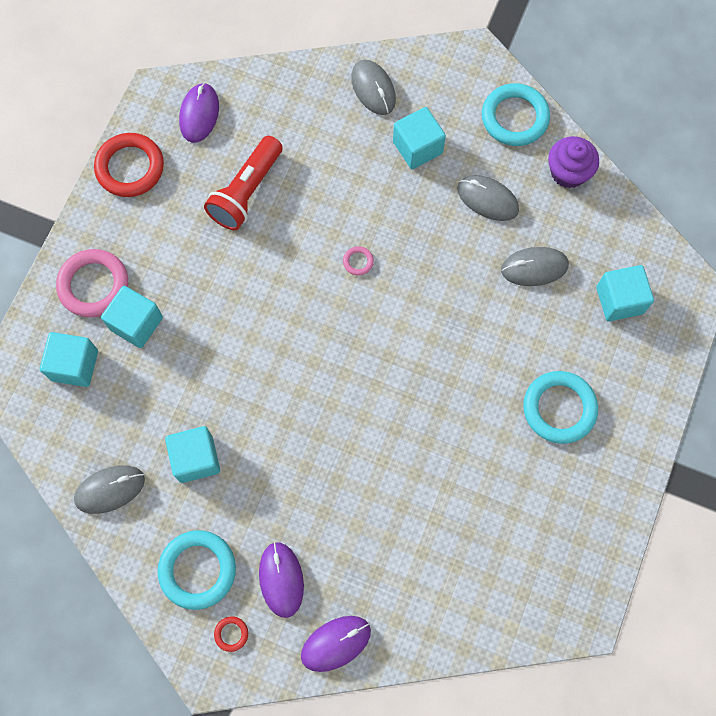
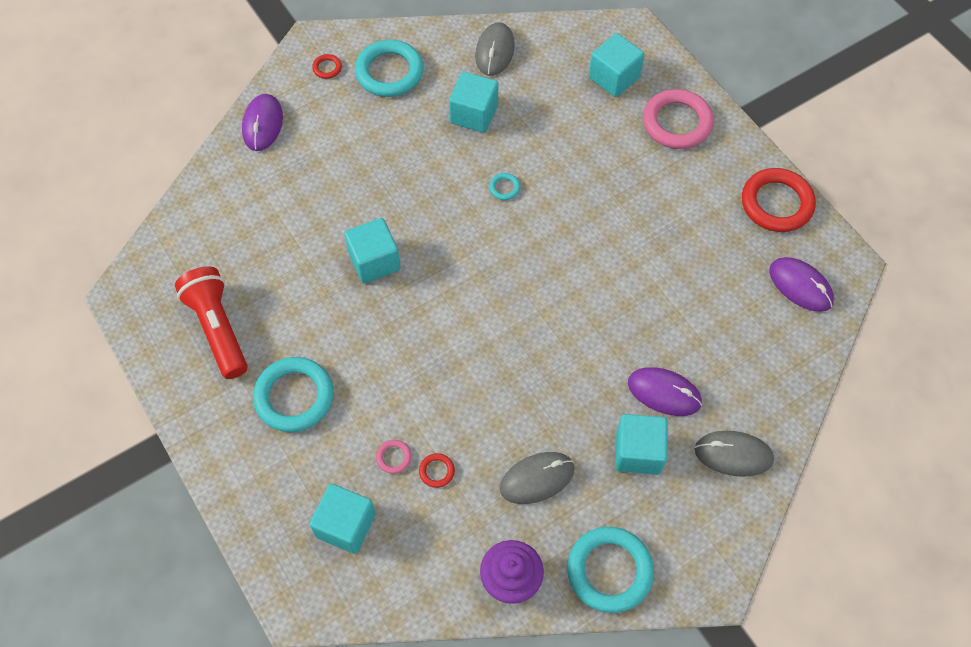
camera: 125 degrees right, 10 degrees down
turquoise cube [101,286,163,348] -> turquoise cube moved to [344,218,401,283]
red flashlight [204,136,283,230] -> red flashlight moved to [175,266,248,379]
purple mouse [259,542,304,618] -> purple mouse moved to [628,367,702,416]
pink ring [343,246,374,275] -> pink ring moved to [376,440,412,474]
grey mouse [501,247,569,286] -> red ring [419,453,455,488]
none -> turquoise ring [489,173,520,200]

